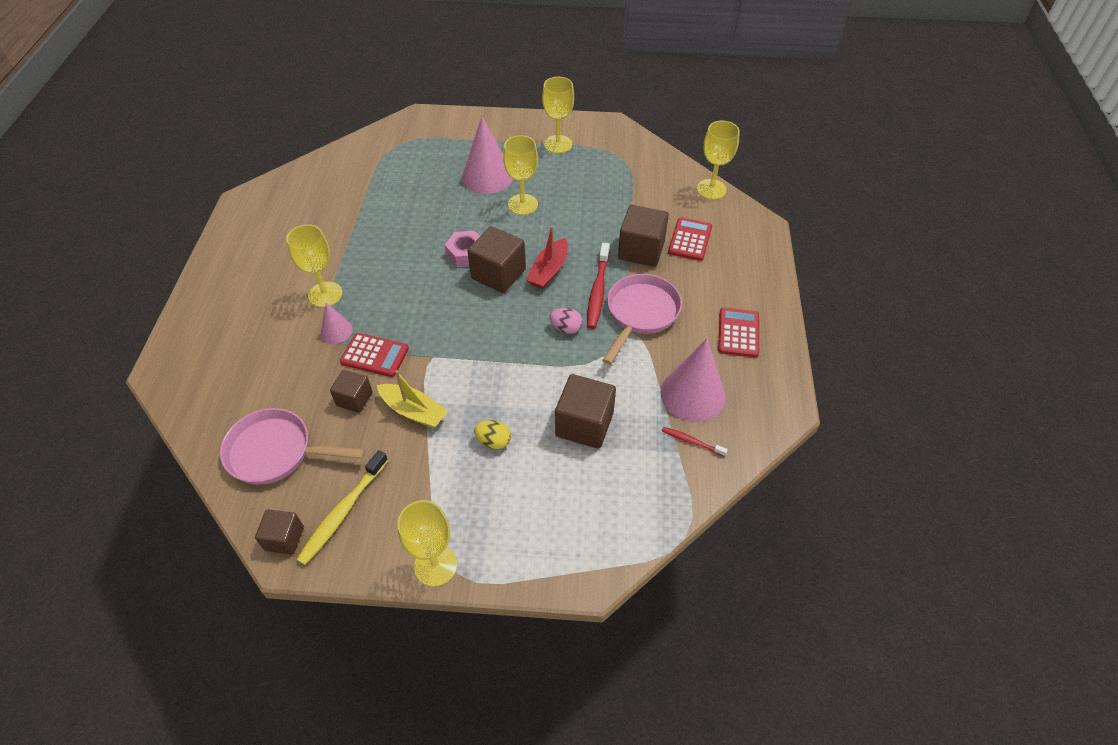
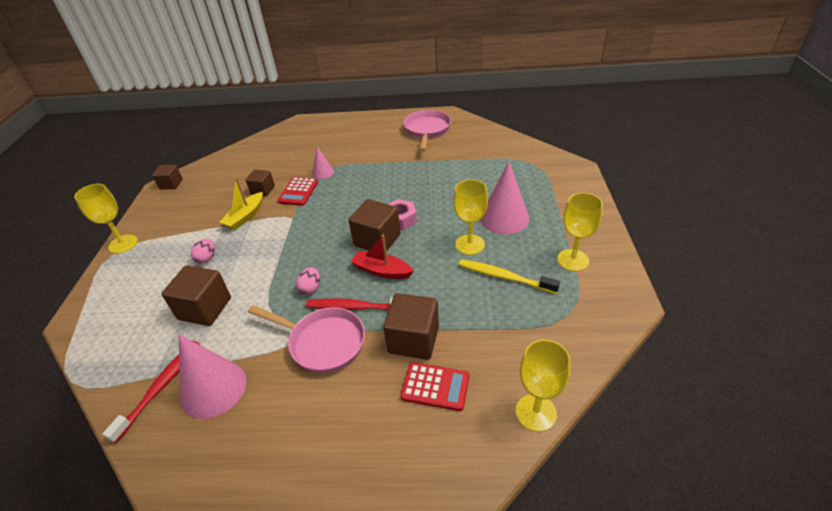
camera: 90 degrees right, 10 degrees down
pink pan [220,408,365,485] -> pink pan moved to [403,110,451,151]
yellow goblet [286,224,343,307] -> none
yellow toothbrush [296,450,388,565] -> yellow toothbrush moved to [459,259,560,294]
yellow egg [474,420,511,449] -> pink egg [191,238,215,264]
red toothbrush [662,427,728,456] -> red toothbrush [102,341,200,443], size x1.85
red calculator [718,307,759,357] -> none

